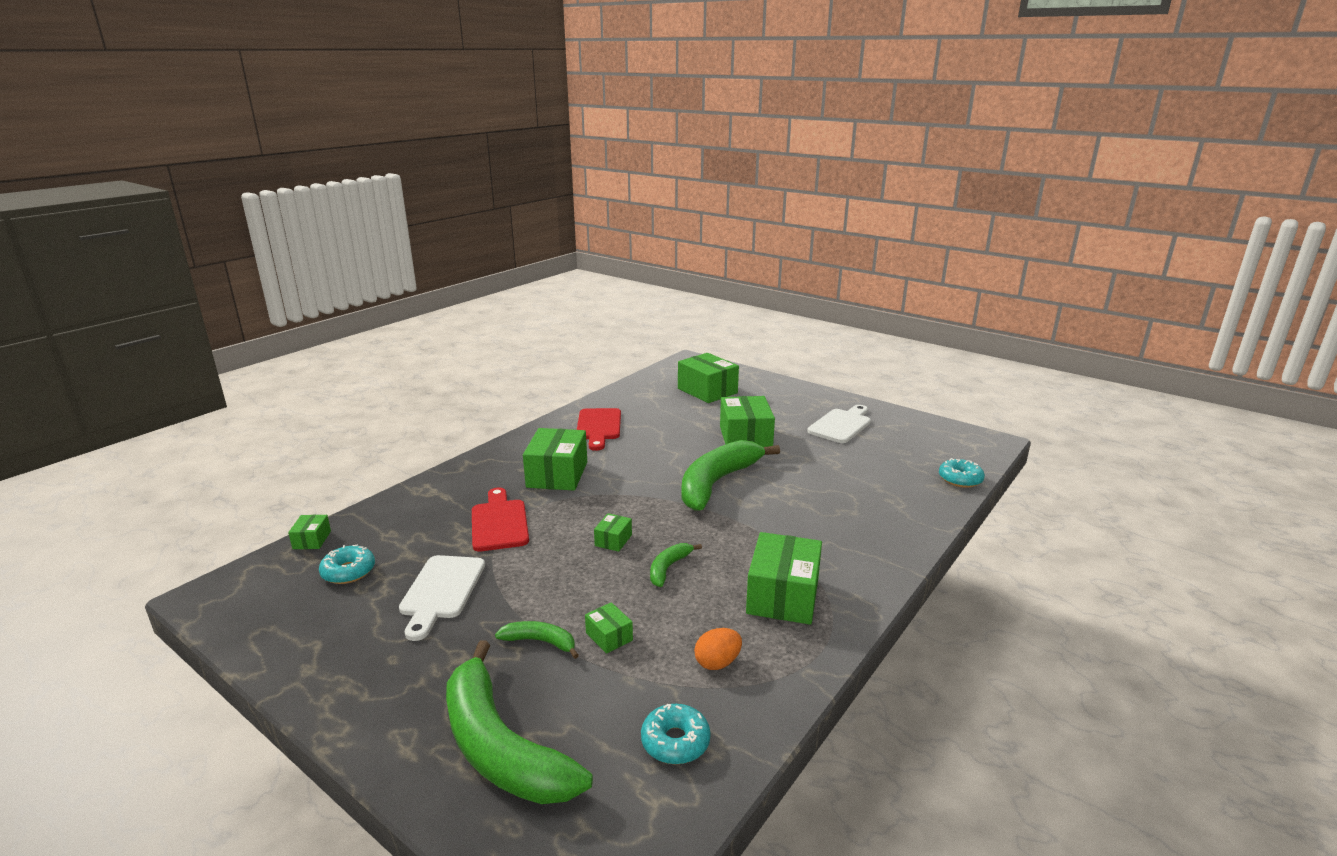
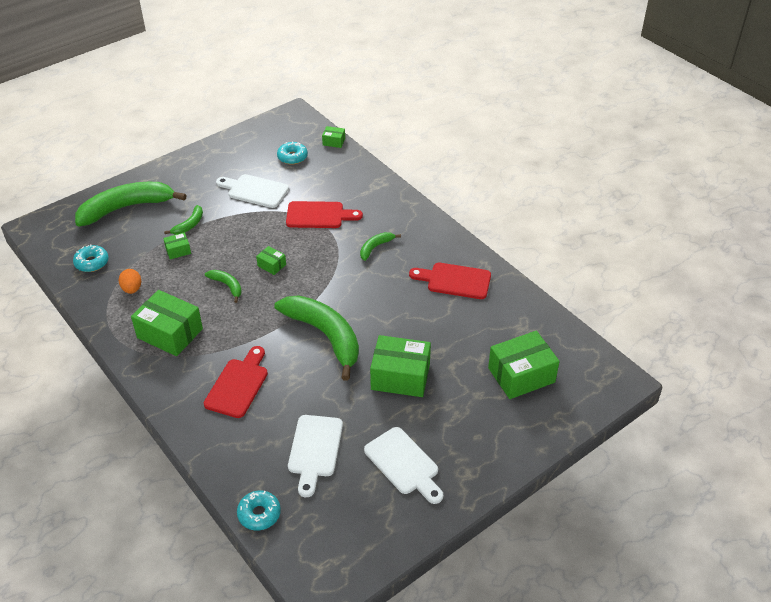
camera: 105 degrees right, 20 degrees up
green box [523,428,587,490] -> green banana [360,232,401,261]
none -> red cutting board [204,346,268,418]
none -> white cutting board [288,415,343,497]

